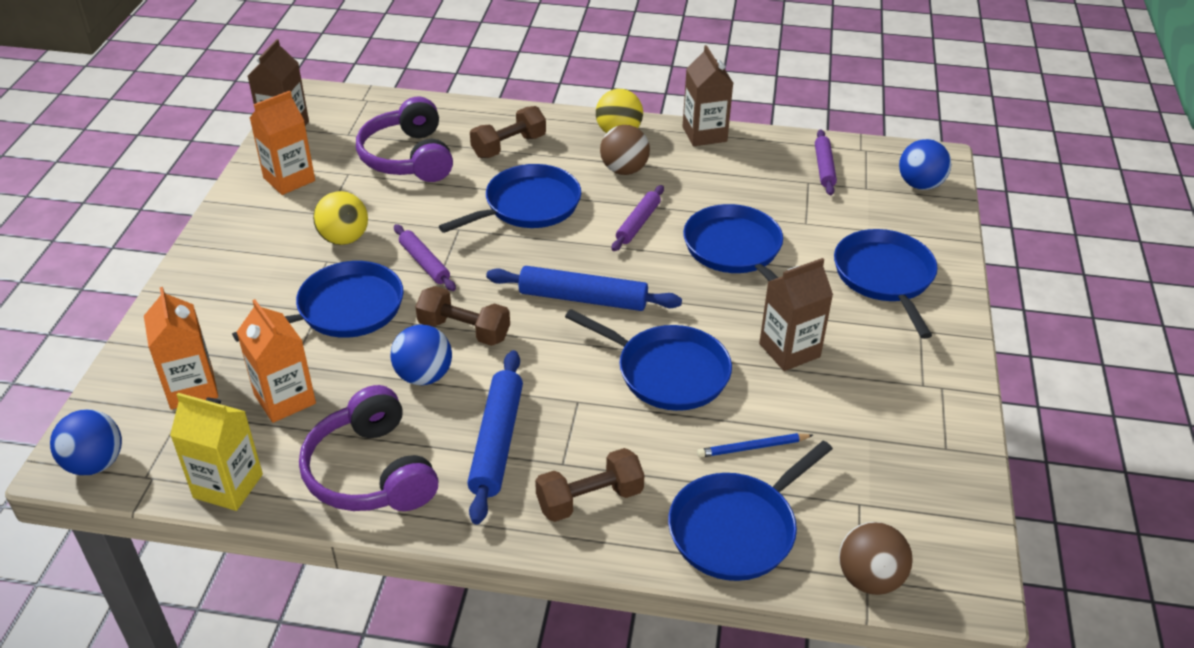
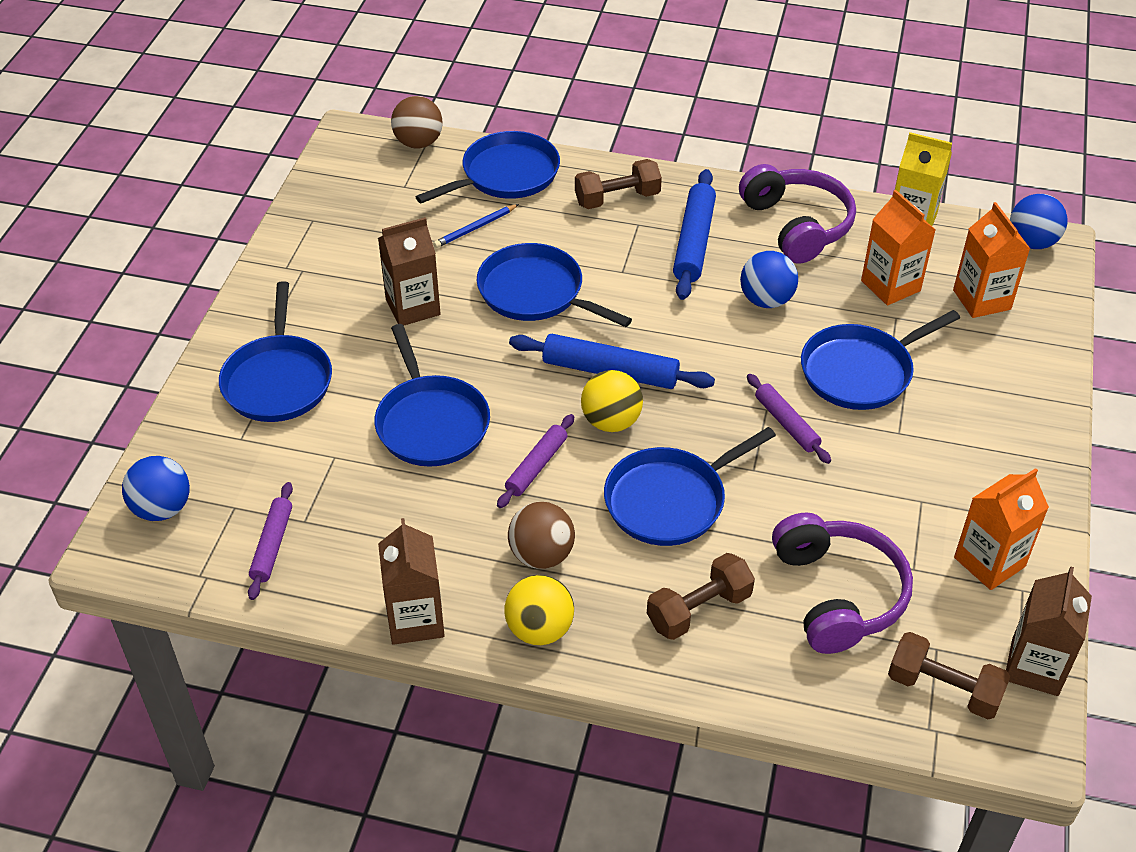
camera: 175 degrees left, 5 degrees up
yellow ball [313,191,368,245] -> yellow ball moved to [581,370,643,432]
brown dumbbell [415,286,510,346] -> brown dumbbell moved to [888,632,1010,719]
blue pencil [697,433,813,458] -> blue pencil turned 150 degrees clockwise [433,204,519,248]

